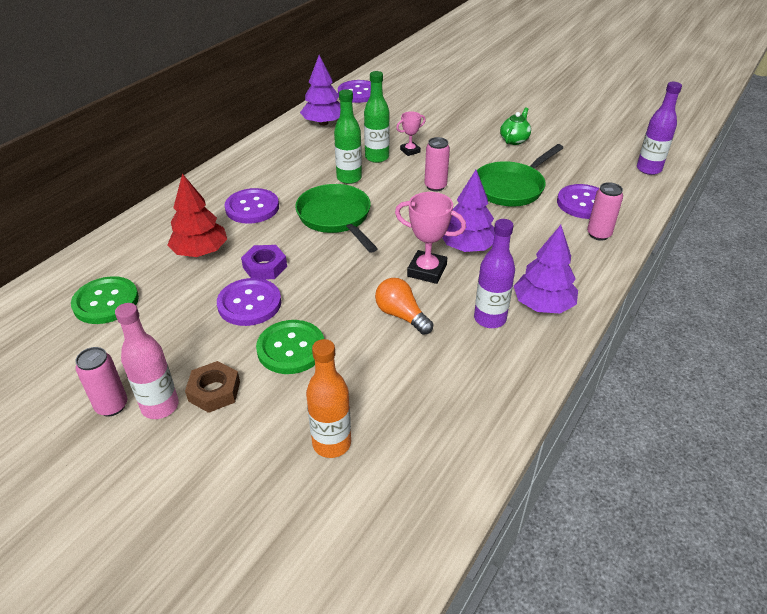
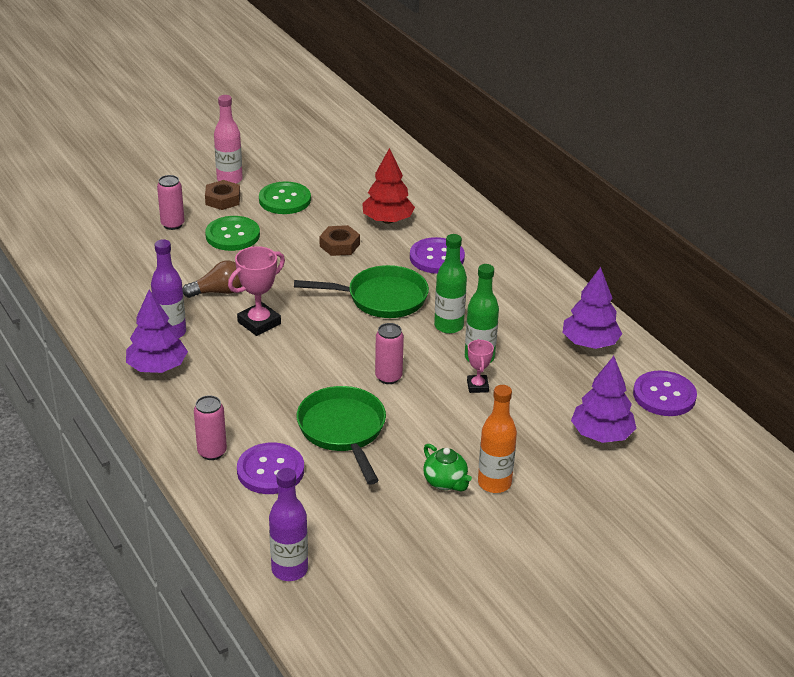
camera: 115 degrees right, 5 degrees down
green button [71,276,139,324] -> green button moved to [259,181,311,214]
pink can [75,347,127,416] -> pink can moved to [157,175,185,230]
purple button [217,278,281,326] -> none
purple nut [241,245,287,279] -> brown nut [319,225,360,256]
orange bottle [306,339,351,458] -> orange bottle moved to [478,385,517,493]
orange light bulb [375,278,433,335] -> brown light bulb [183,261,242,298]
purple tree [443,170,495,252] -> purple tree moved to [571,356,637,443]

